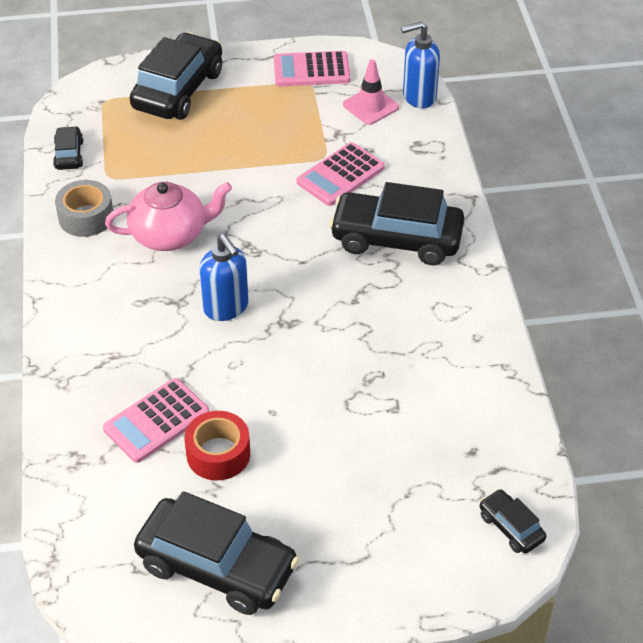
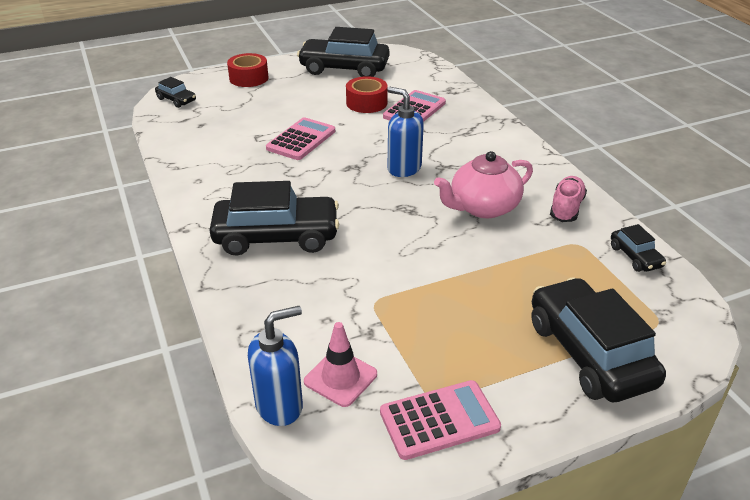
camera: 165 degrees right, 10 degrees down
grey tape [55,180,113,237] -> pink shoe [550,176,587,222]
black car [130,32,222,120] -> black car turned 150 degrees clockwise [531,277,666,402]
pink calculator [297,142,385,206] -> pink calculator moved to [266,117,335,160]
none -> red tape [227,53,268,87]

